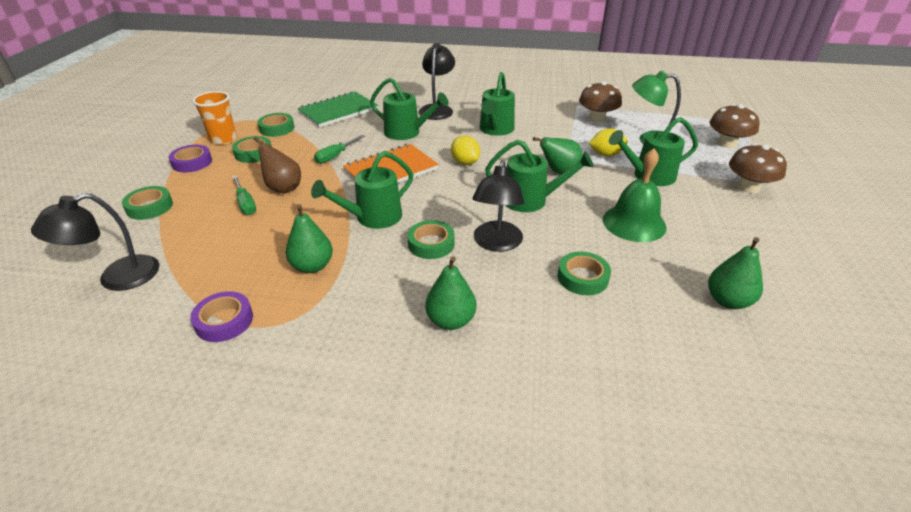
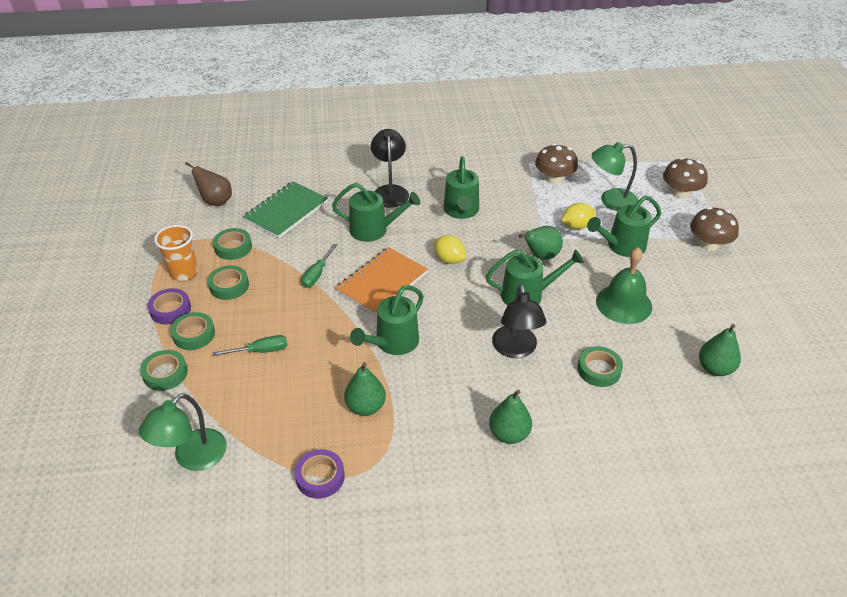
camera: 15 degrees left, 5 degrees up
black lamp [31,193,159,291] -> green lamp [139,393,227,471]
green screwdriver [233,176,256,215] -> green screwdriver turned 60 degrees counterclockwise [213,335,288,356]
brown pear [254,137,301,193] -> brown pear moved to [185,162,232,206]
green tape [407,220,455,259] -> green tape moved to [170,312,215,350]

